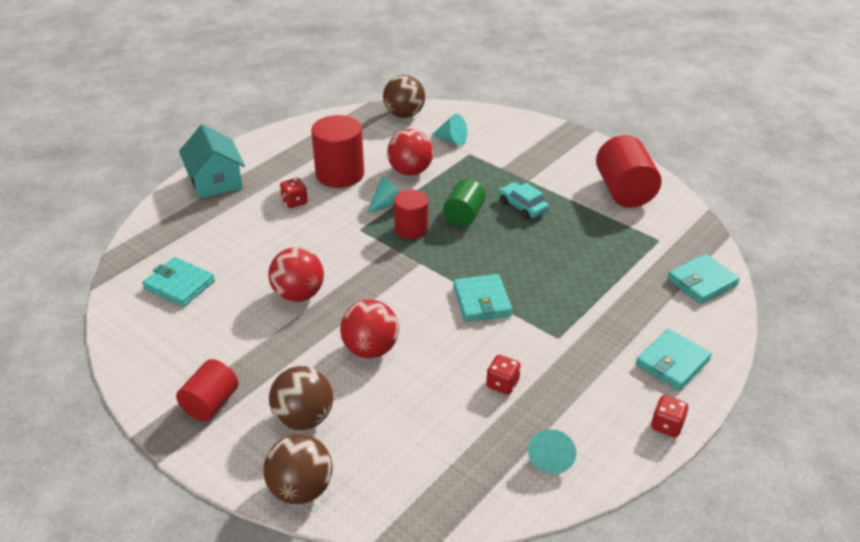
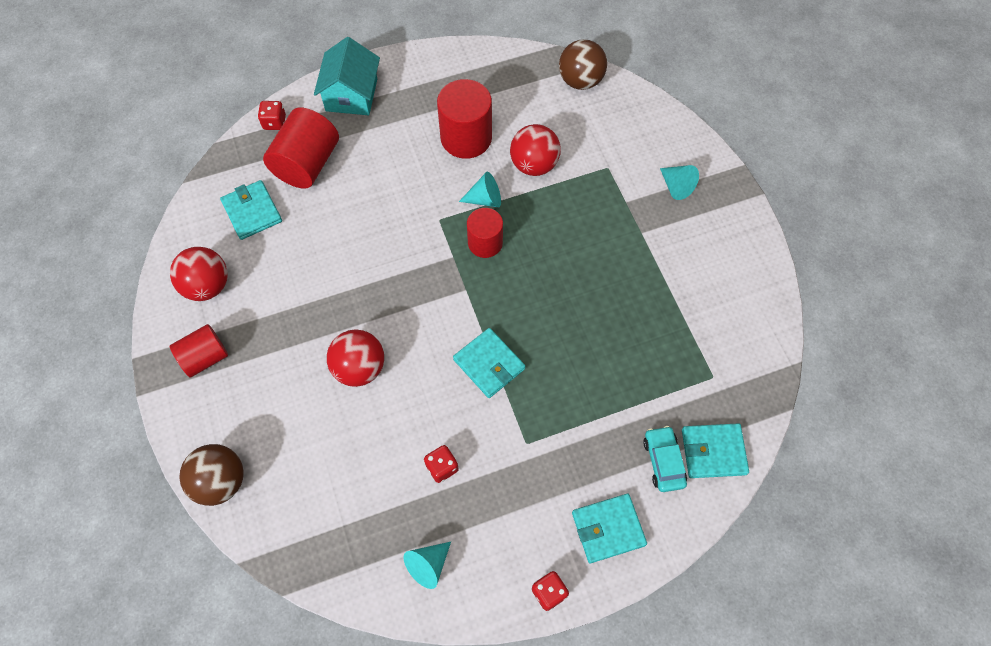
camera: 30 degrees right, 25 degrees up
red ball [268,247,324,302] -> red ball moved to [170,247,227,301]
brown ball [269,366,333,430] -> none
red dice [280,178,308,208] -> red dice moved to [258,101,286,130]
turquoise cone [432,114,467,146] -> turquoise cone moved to [660,165,699,200]
green cylinder [443,179,486,226] -> none
turquoise wallet [453,274,512,322] -> turquoise wallet turned 60 degrees counterclockwise [453,328,525,398]
turquoise car [499,182,549,219] -> turquoise car moved to [643,426,687,492]
red cylinder [596,135,662,208] -> red cylinder moved to [263,107,339,189]

